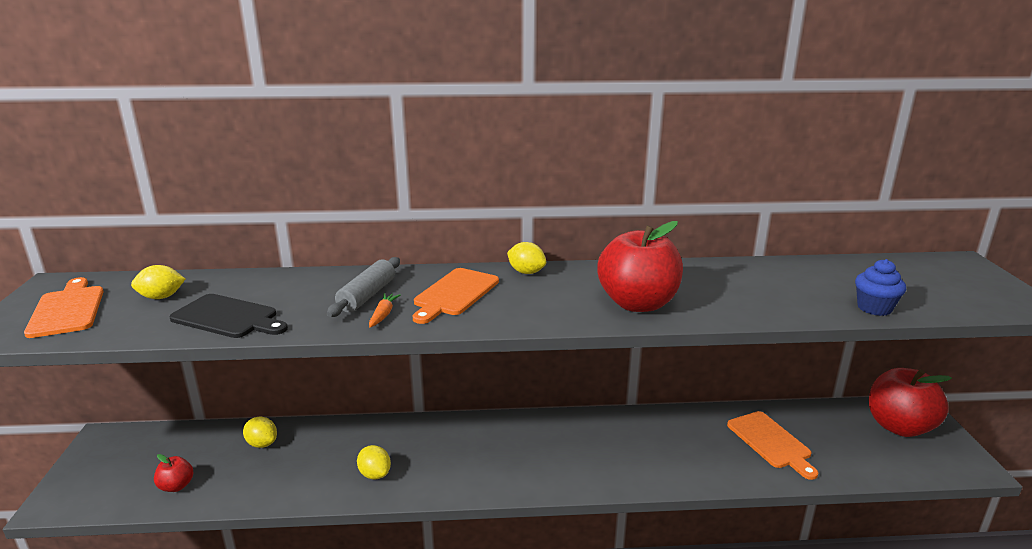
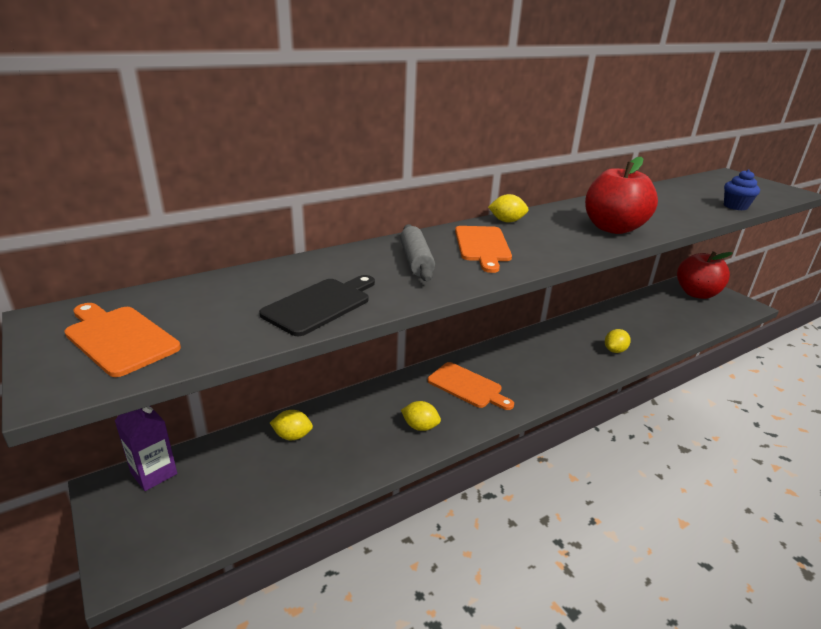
camera: 30 degrees left, 5 degrees up
yellow lemon [131,265,185,299] -> yellow lemon moved to [605,329,631,353]
red apple [154,454,193,492] -> none
black cutting board [169,294,288,338] -> black cutting board turned 45 degrees counterclockwise [259,275,375,336]
orange carrot [369,293,401,327] -> none
orange cutting board [727,411,818,480] -> orange cutting board moved to [427,362,514,410]
none -> purple carton [115,406,177,491]

